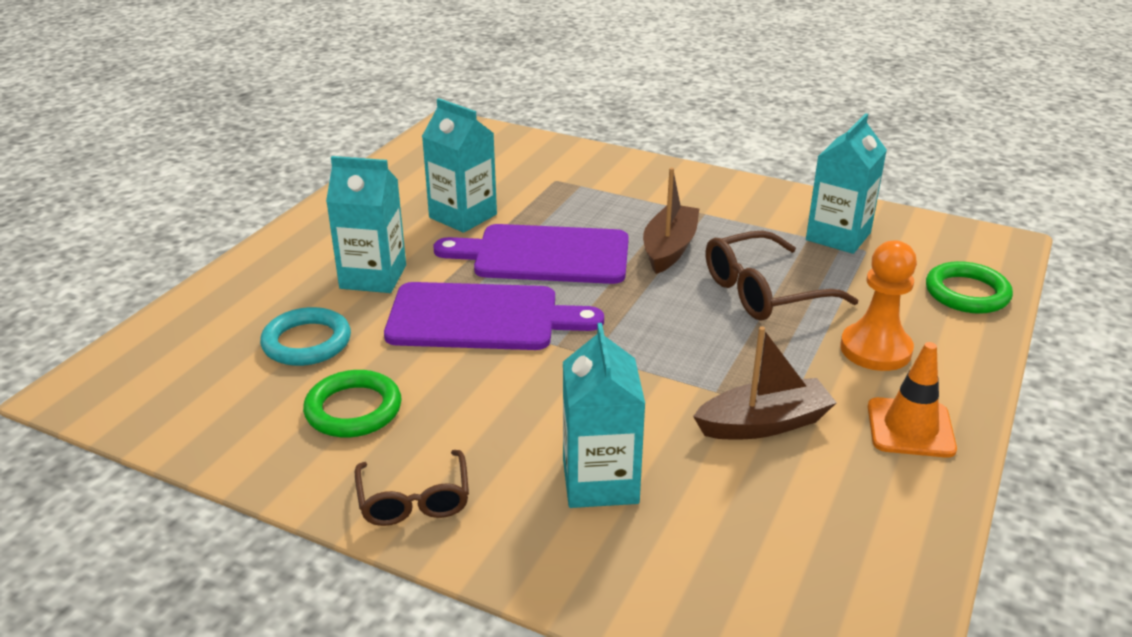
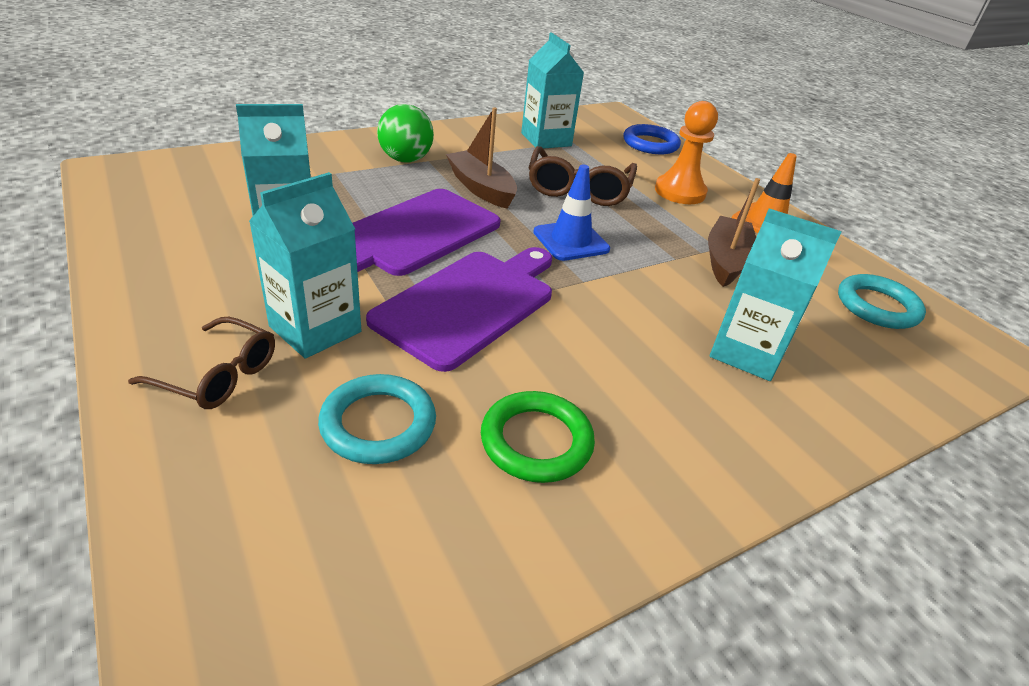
camera: 60 degrees left, 5 degrees up
brown glasses [355,450,469,526] -> brown glasses moved to [128,317,275,409]
green ring [926,261,1013,314] -> blue ring [623,124,681,154]
none -> green ball [377,104,434,163]
none -> blue traffic cone [533,165,610,261]
none -> turquoise ring [838,274,926,329]

